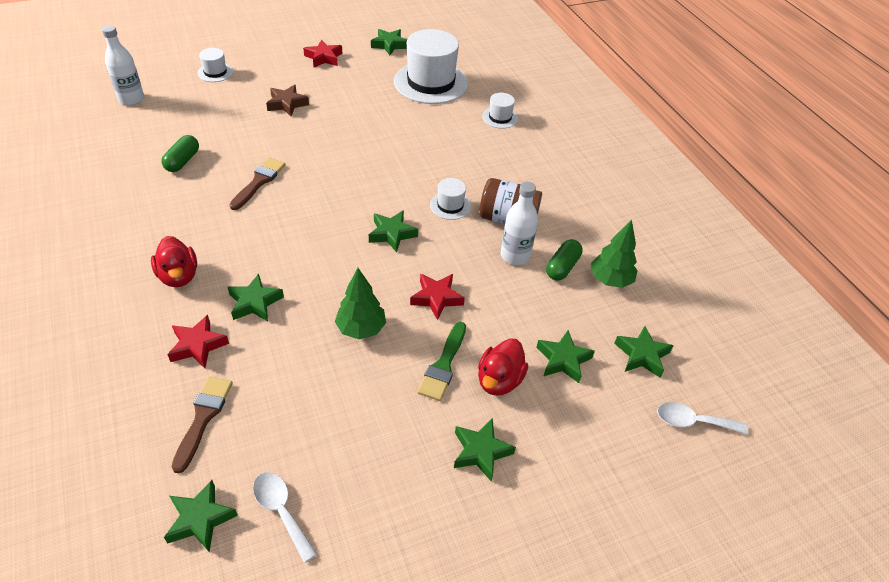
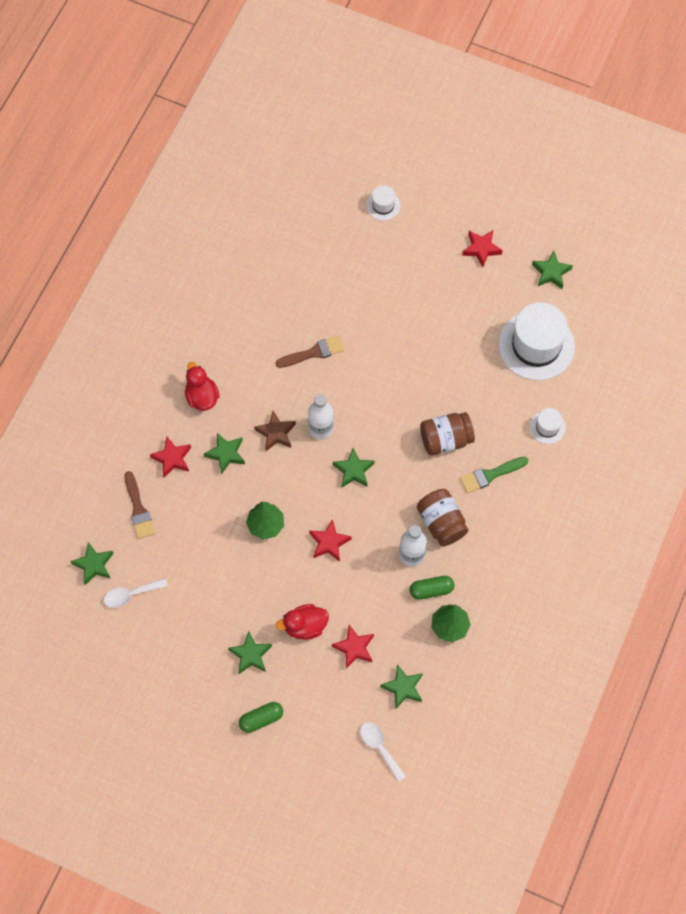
camera: 50 degrees right, 20 degrees up
white bottle [102,25,144,105] -> white bottle moved to [308,394,334,440]
red duck [151,236,197,287] -> red duck turned 135 degrees clockwise [185,362,220,411]
green capsule [161,135,199,172] -> green capsule moved to [239,702,283,733]
brown brush [172,376,233,473] -> brown brush turned 105 degrees clockwise [125,471,155,539]
white spoon [253,472,317,563] -> white spoon turned 120 degrees counterclockwise [104,578,168,608]
brown star [266,85,309,117] -> brown star moved to [254,411,296,451]
green brush [418,322,466,401] -> green brush moved to [460,456,528,493]
white hat [430,178,471,220] -> none
green star [536,330,595,383] -> red star [332,625,374,669]
none -> brown jar [420,412,475,455]

